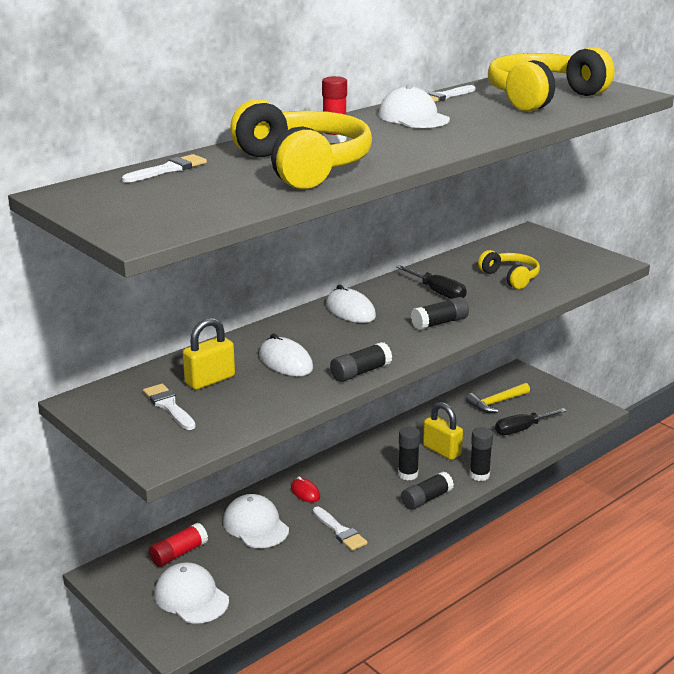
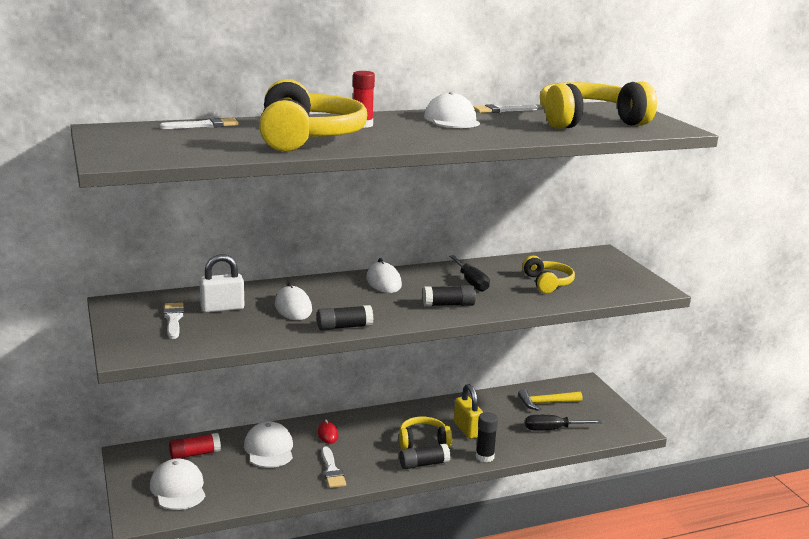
camera: 20 degrees right, 5 degrees down
yellow padlock [183,318,235,390] -> white padlock [200,254,244,313]
black glue stick [398,427,420,481] -> yellow headphones [399,416,452,449]

